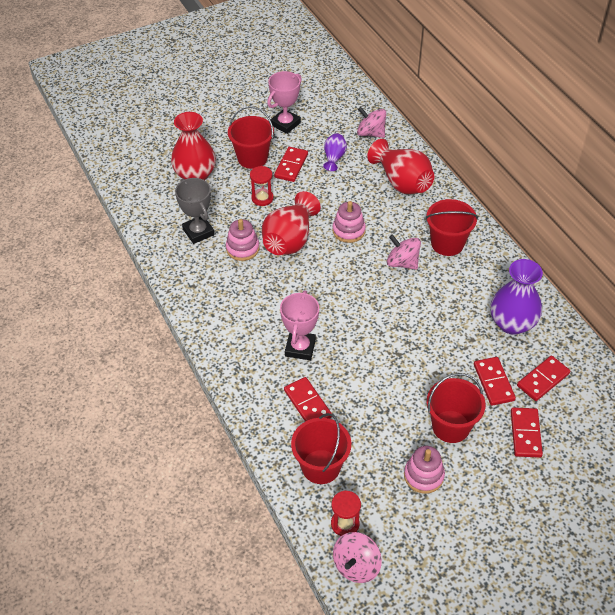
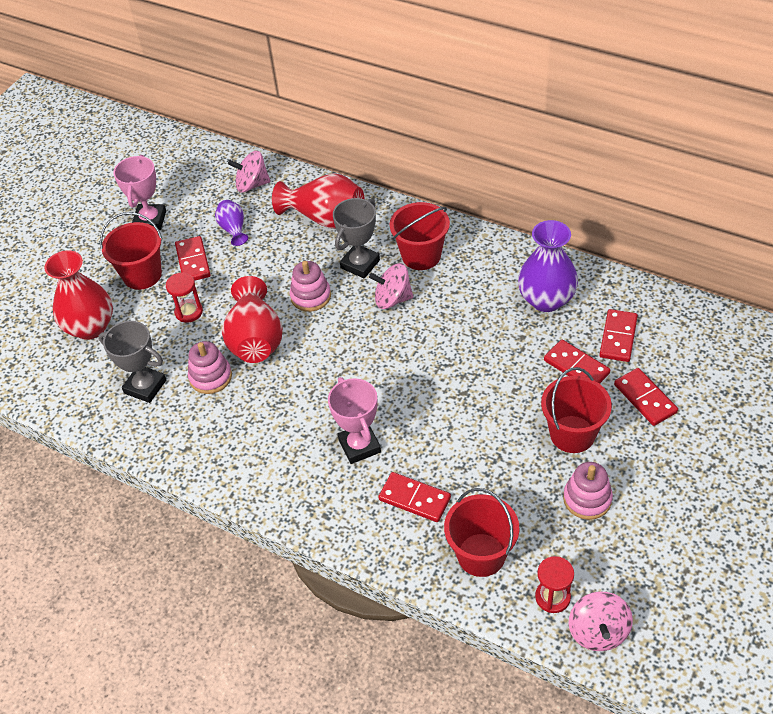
camera: 30 degrees left, 0 degrees up
none -> grey trophy [333,198,380,278]

